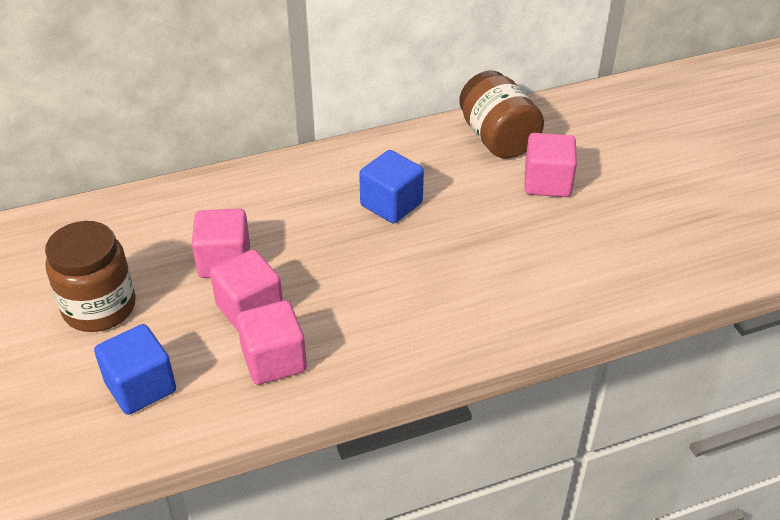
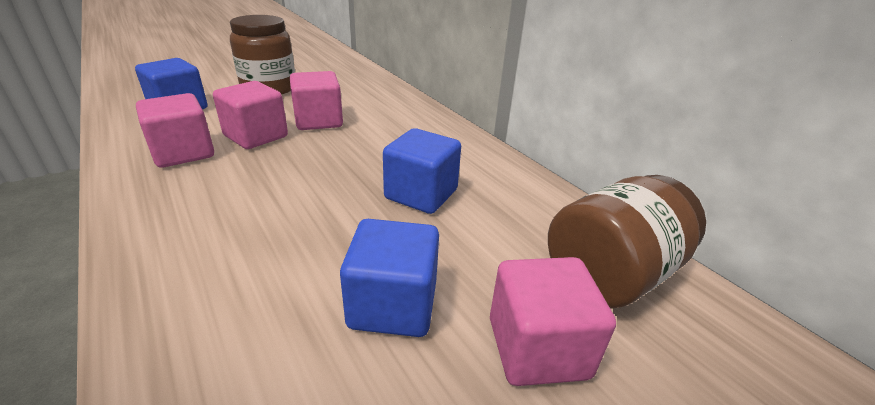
camera: 75 degrees right, 10 degrees down
none -> blue cube [340,219,439,337]

